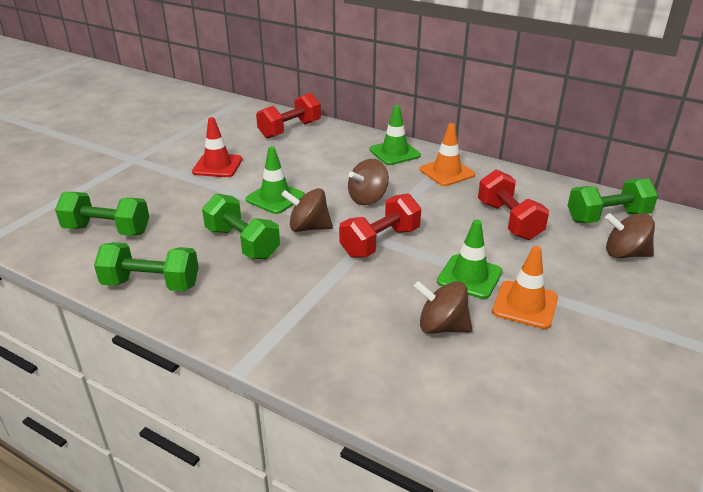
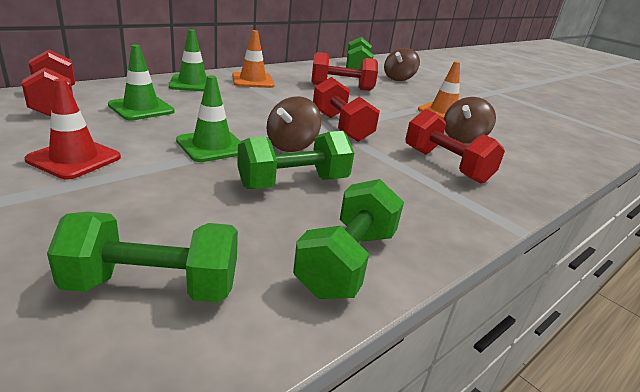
camera: 75 degrees left, 5 degrees down
green dumbbell [55,192,149,236] -> green dumbbell turned 60 degrees clockwise [47,212,238,303]
brown spinning top [348,159,389,206] -> none
green traffic cone [437,220,503,299] -> green traffic cone moved to [108,45,175,120]
none -> red dumbbell [405,109,505,184]

